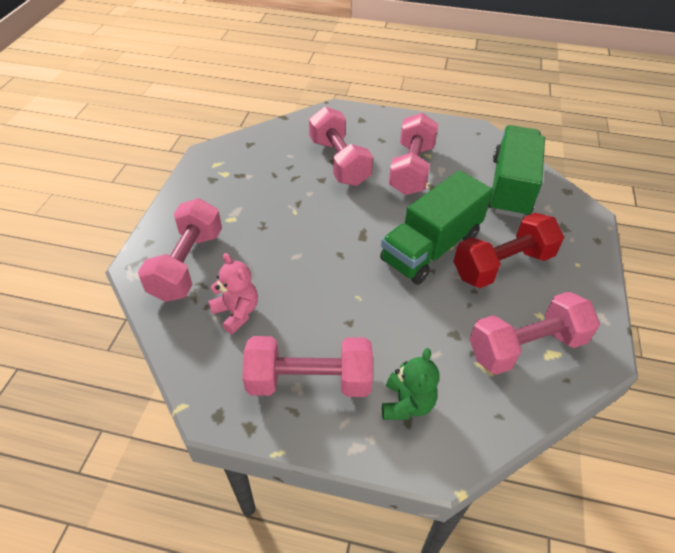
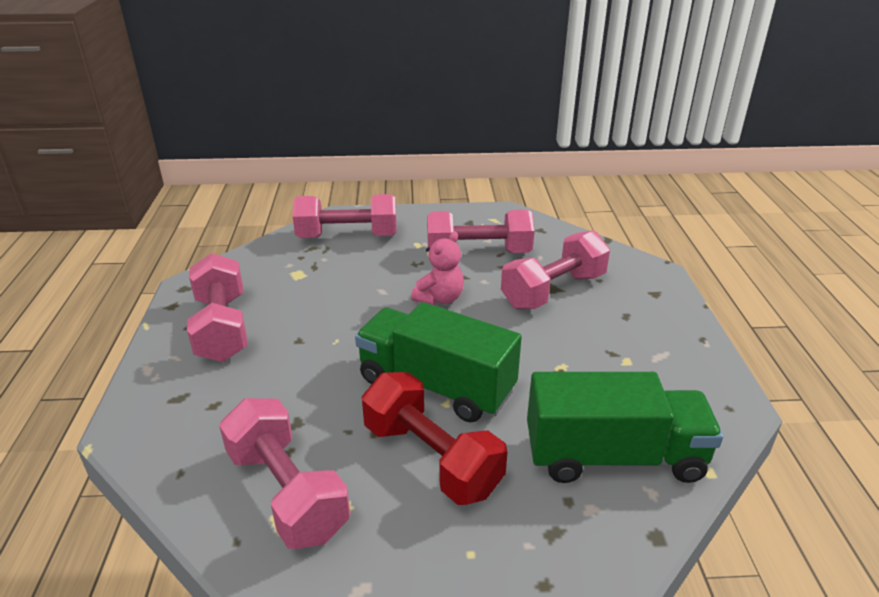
camera: 75 degrees right, 15 degrees down
pink teddy bear [208,253,258,334] -> pink teddy bear moved to [411,231,464,305]
green teddy bear [382,348,439,420] -> none
pink dumbbell [388,113,439,195] -> pink dumbbell moved to [427,210,535,253]

